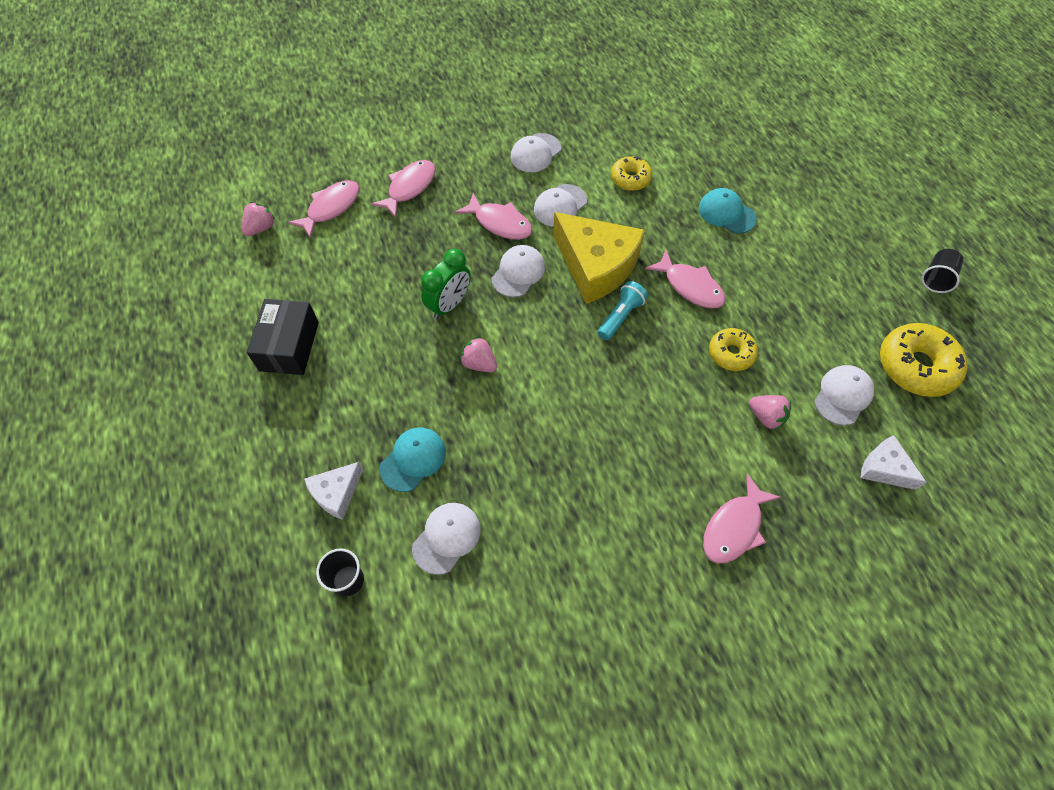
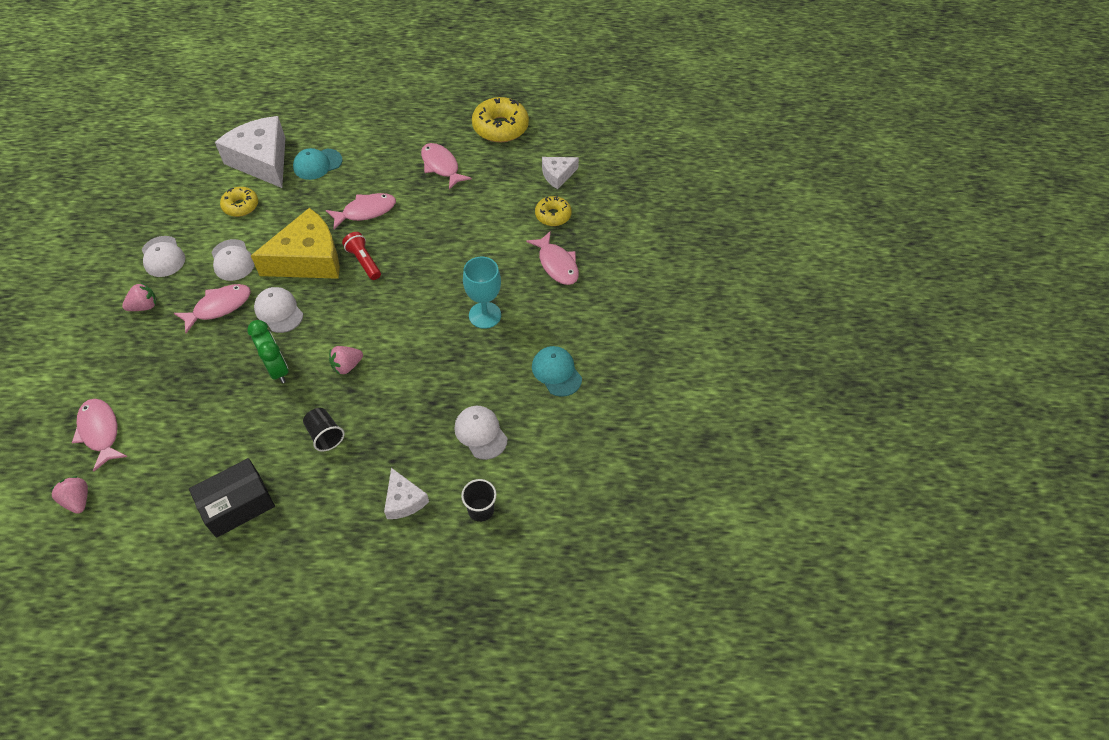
camera: 70 degrees left, 5 degrees down
black box [247,299,319,375] -> black box turned 60 degrees counterclockwise [189,458,275,538]
pink fish [371,160,436,218] -> pink fish moved to [421,143,472,190]
turquoise cap [379,428,446,492] -> turquoise cap moved to [532,346,582,397]
turquoise flashlight [598,281,648,340] -> red flashlight [342,232,381,280]
yellow donut [709,328,758,371] -> yellow donut moved to [535,196,572,226]
pink strawberry [749,395,791,430] -> pink strawberry moved to [122,283,157,311]
white cap [814,365,874,425] -> none
black cup [921,249,964,293] -> black cup moved to [303,408,345,451]
none -> white cheese [215,116,285,188]
none -> turquoise goblet [463,257,501,329]

